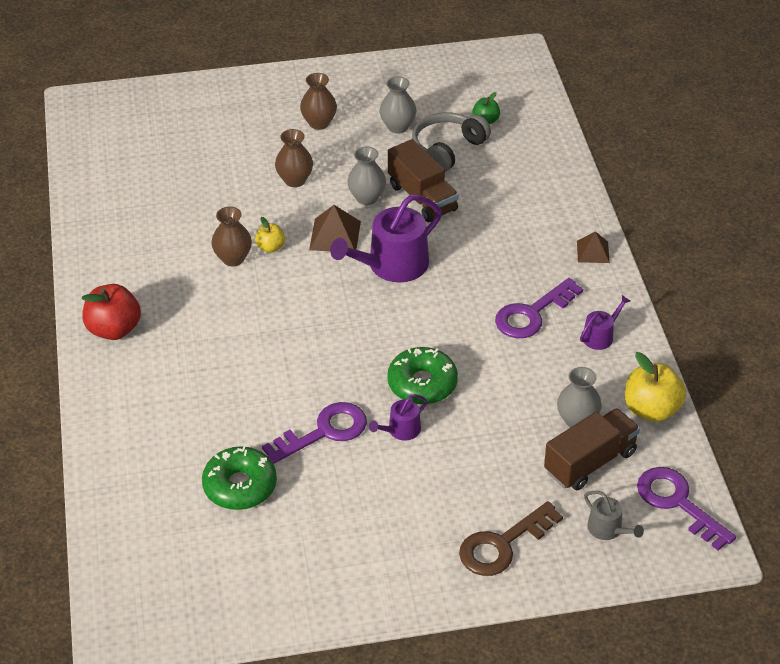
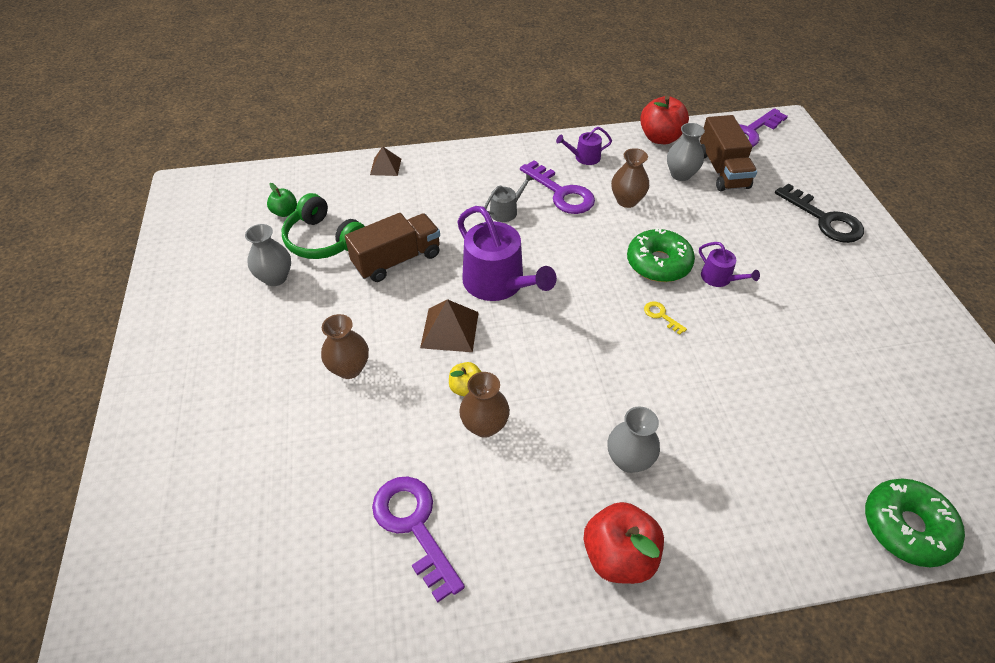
camera: 90 degrees left, 5 degrees up
green donut [202,446,277,510] -> green donut moved to [865,479,965,567]
purple key [262,402,367,464] -> purple key moved to [372,476,465,602]
brown vase [300,73,337,130] -> brown vase moved to [611,148,649,208]
grey vase [347,146,386,205] -> grey vase moved to [607,406,660,473]
grey headphones [412,112,491,172] -> green headphones [282,193,365,259]
brown key [459,501,563,576] -> black key [775,183,864,243]
brown truck [544,408,640,490] -> brown truck turned 150 degrees counterclockwise [700,115,757,191]
brown pyramid [577,231,610,263] -> brown pyramid moved to [370,146,401,176]
purple watering can [580,295,630,350] -> purple watering can turned 60 degrees counterclockwise [556,127,612,165]
grey watering can [584,491,644,540] -> grey watering can moved to [484,173,534,222]
yellow apple [625,352,686,422] -> red apple [640,96,689,144]
none -> yellow key [644,301,687,335]

